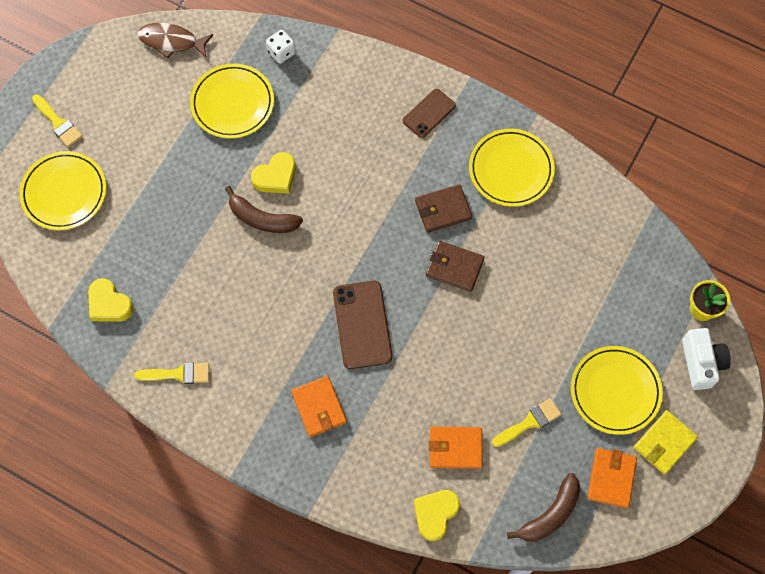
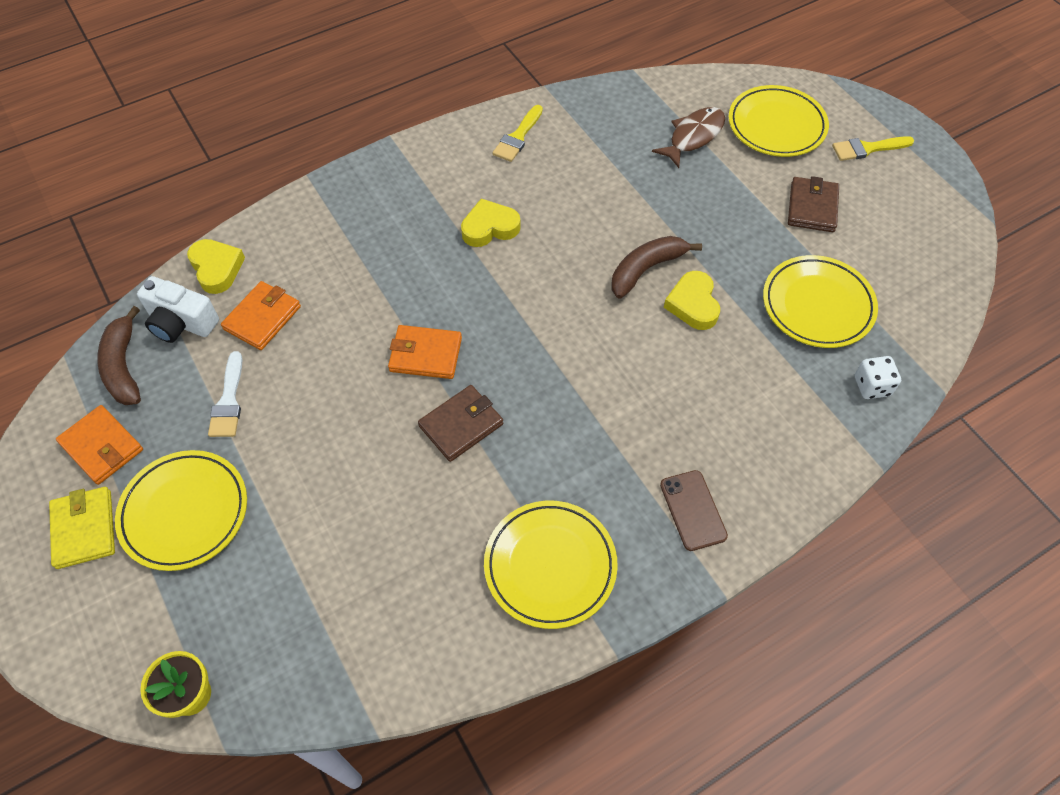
camera: 120 degrees right, 10 degrees down
yellow heart [88,278,134,322] -> yellow heart moved to [461,199,521,247]
brown fish [138,23,213,59] -> brown fish moved to [652,107,725,168]
orange wallet [291,376,347,437] -> orange wallet moved to [388,325,462,379]
brown phone [333,281,393,369] -> none
brown wallet [415,184,472,233] -> brown wallet moved to [788,176,839,232]
yellow brush [492,398,561,447] -> white brush [208,351,242,437]
white camera [682,328,731,390] -> white camera moved to [137,276,219,343]

